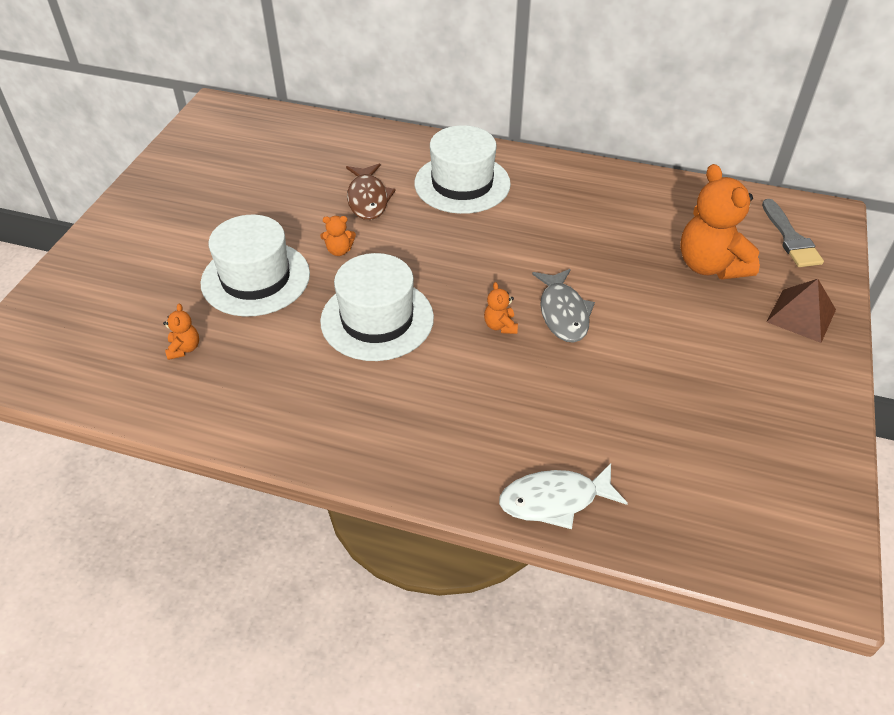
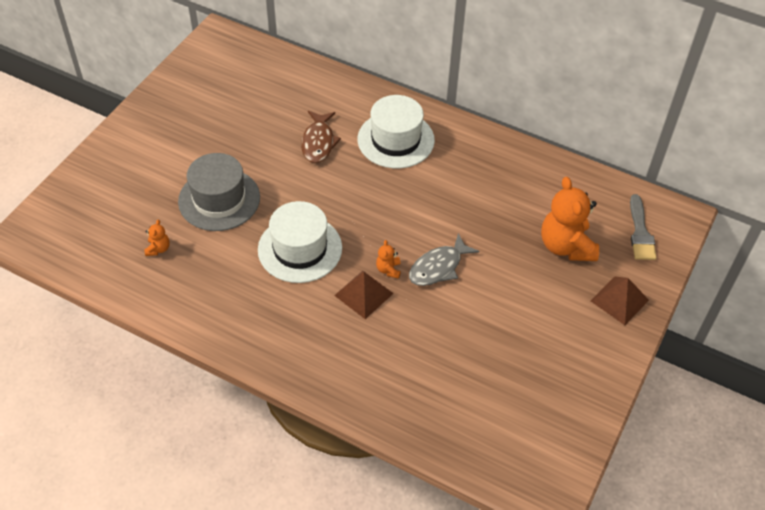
camera: 10 degrees right, 5 degrees up
white hat [201,215,310,316] -> grey hat [178,153,260,231]
orange teddy bear [320,216,356,256] -> none
white fish [499,463,628,529] -> none
grey fish [532,269,595,343] -> grey fish turned 45 degrees clockwise [409,233,479,286]
none -> brown pyramid [334,271,394,319]

